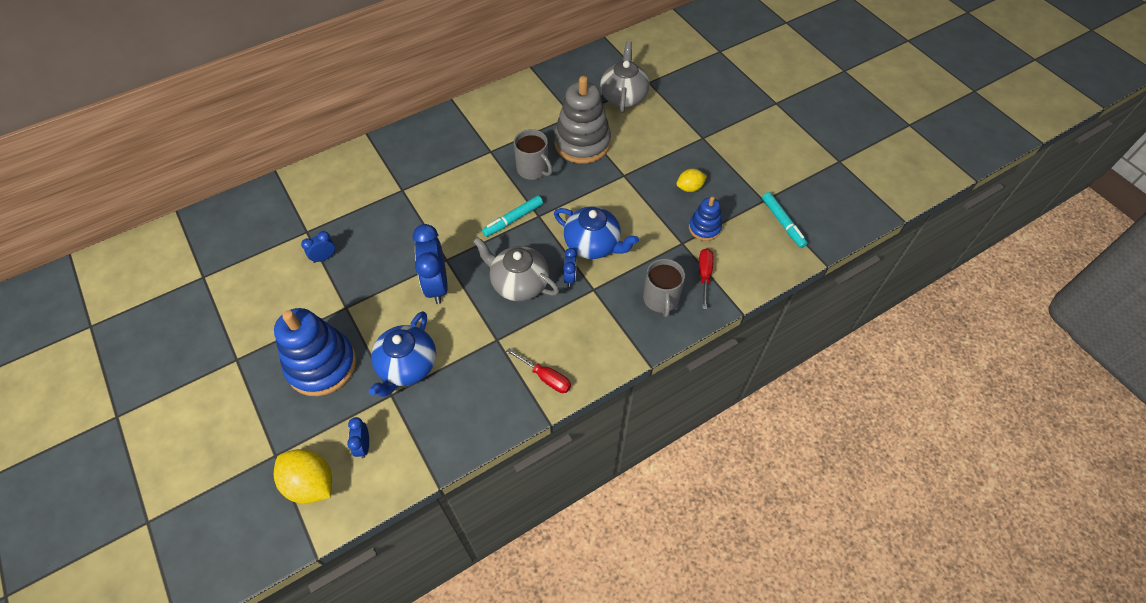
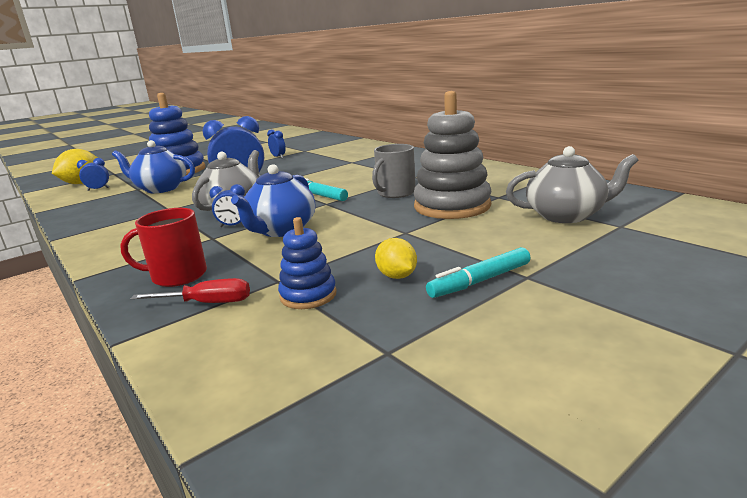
camera: 85 degrees right, 35 degrees down
red screwdriver [506,348,571,393] -> none
grey mug [643,259,685,317] -> red mug [120,208,207,287]
turquoise marker [762,192,808,248] -> turquoise marker moved to [426,247,530,298]

